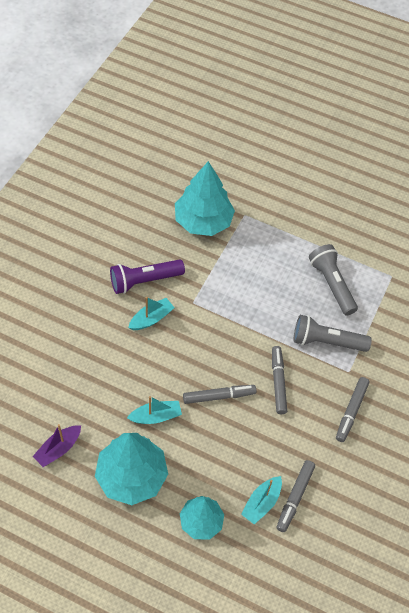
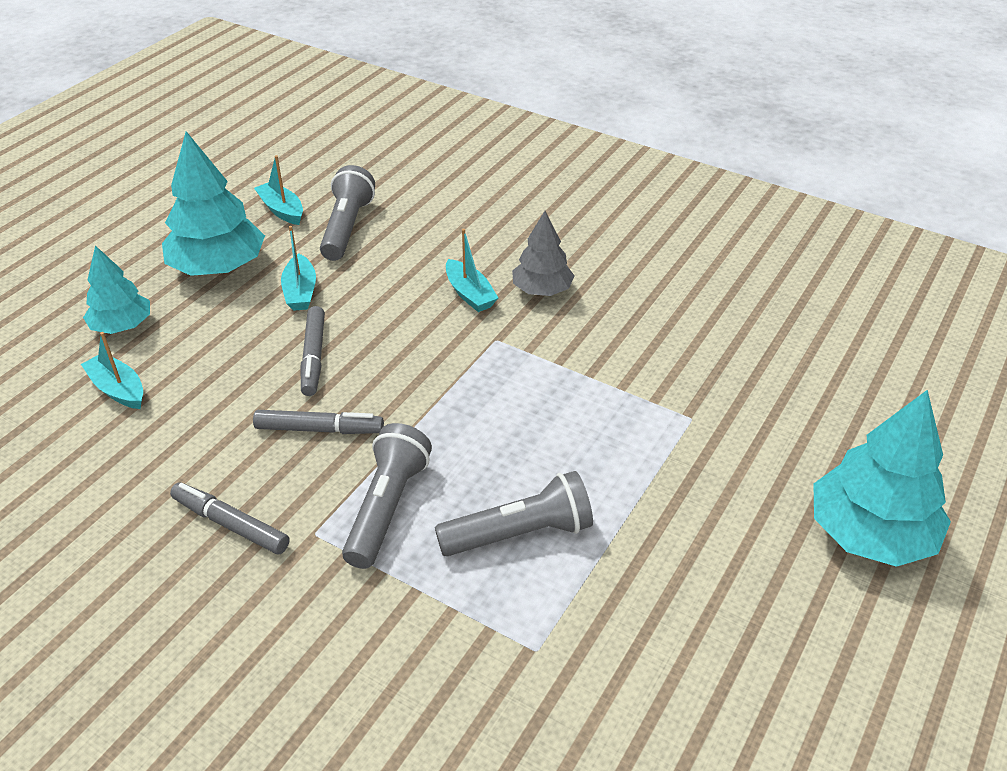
camera: 100 degrees right, 15 degrees down
purple boat [33,424,81,467] -> turquoise boat [254,155,303,225]
purple flashlight [110,259,185,294] -> grey tree [512,211,574,296]
turquoise tree [175,161,235,236] -> turquoise tree moved to [813,390,951,567]
grey marker [276,460,315,532] -> none
none -> grey flashlight [320,165,375,261]

